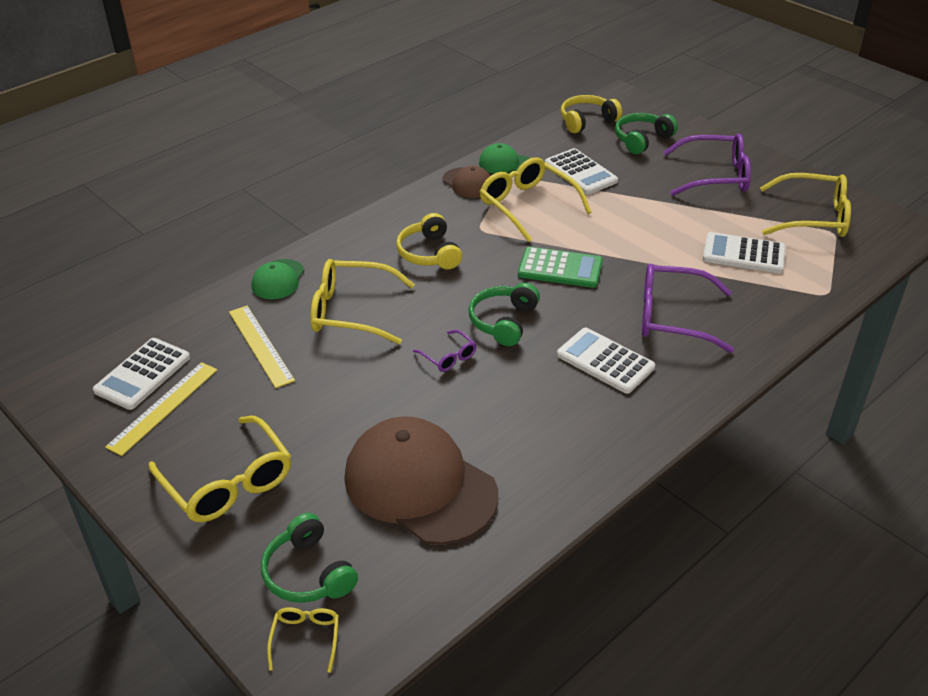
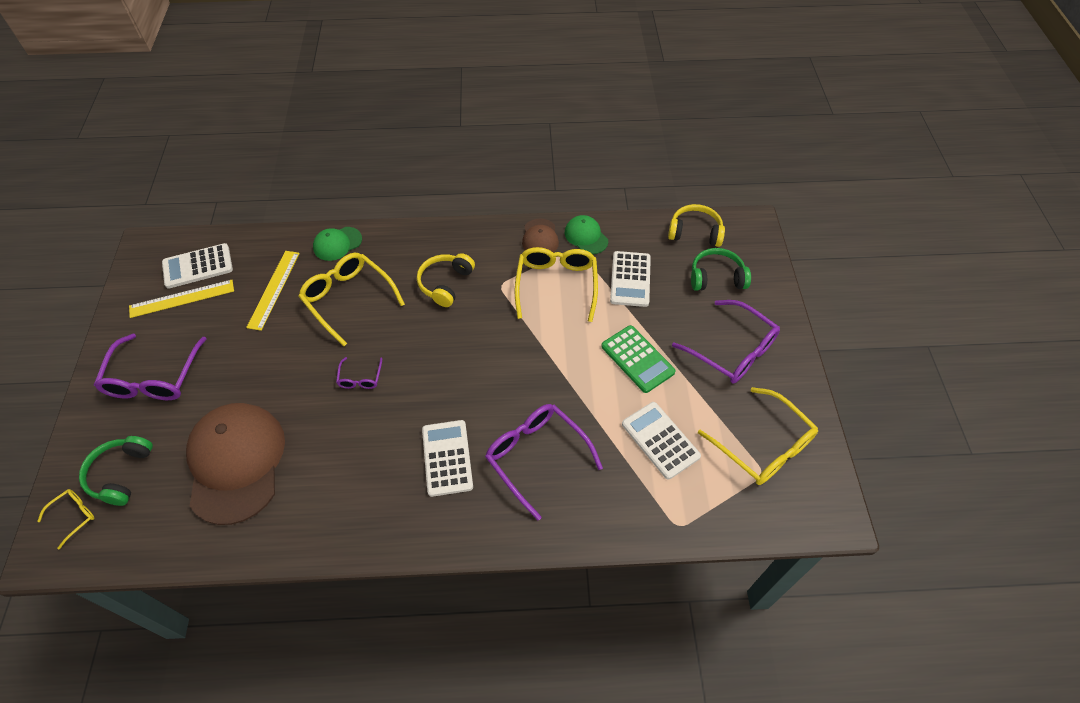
camera: 40 degrees right, 15 degrees up
yellow glasses [148,416,291,522] -> purple glasses [94,334,207,400]
green headphones [469,283,540,346] -> none
green calculator [518,247,603,288] -> green calculator moved to [601,325,676,393]

